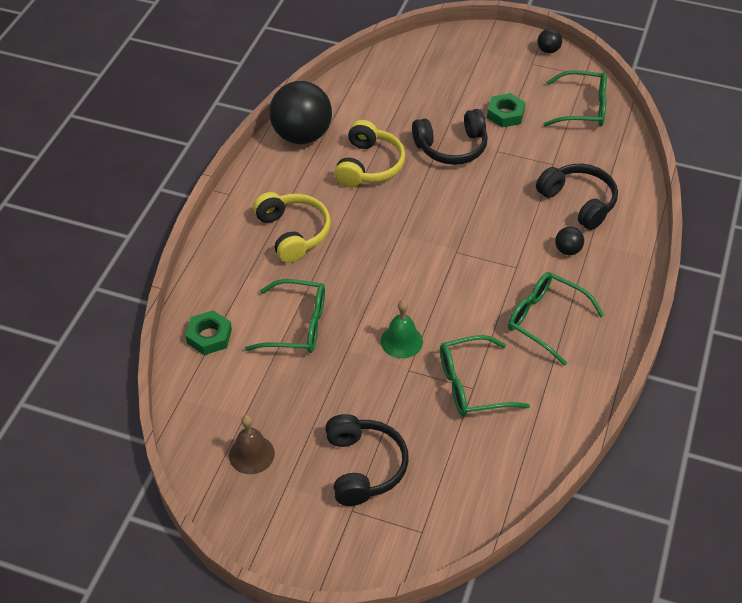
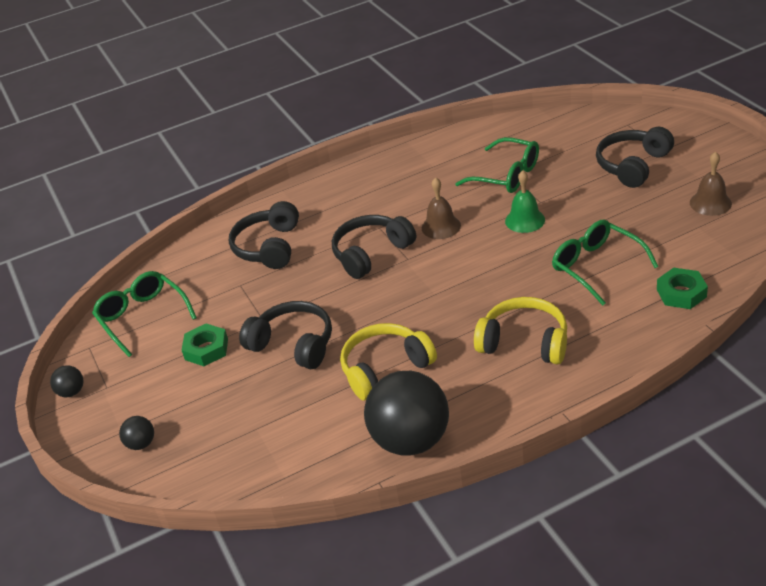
camera: 130 degrees left, 10 degrees down
yellow headphones [253,192,331,263] -> yellow headphones turned 90 degrees clockwise [474,297,567,364]
green glasses [508,272,604,366] -> none
black ball [555,227,584,255] -> black ball moved to [119,416,154,450]
none -> black headphones [332,215,416,279]
none -> brown bell [422,177,461,239]

